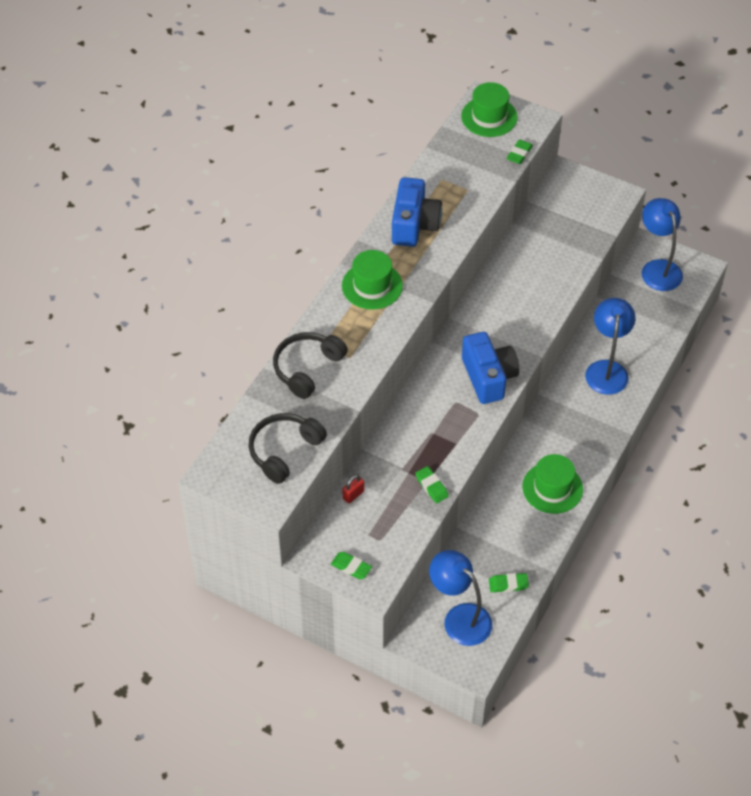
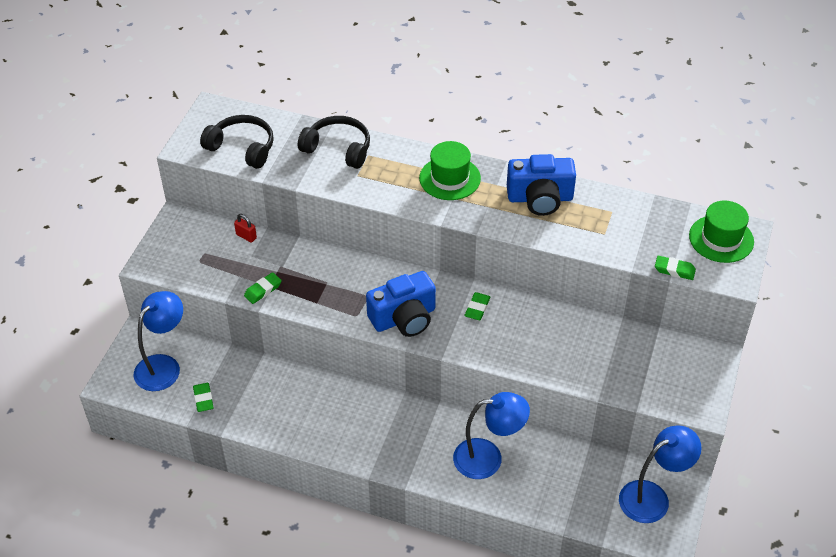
camera: 80 degrees right, 5 degrees down
green eraser [331,552,372,579] -> green eraser moved to [465,292,491,320]
green hat [522,454,583,514] -> none

